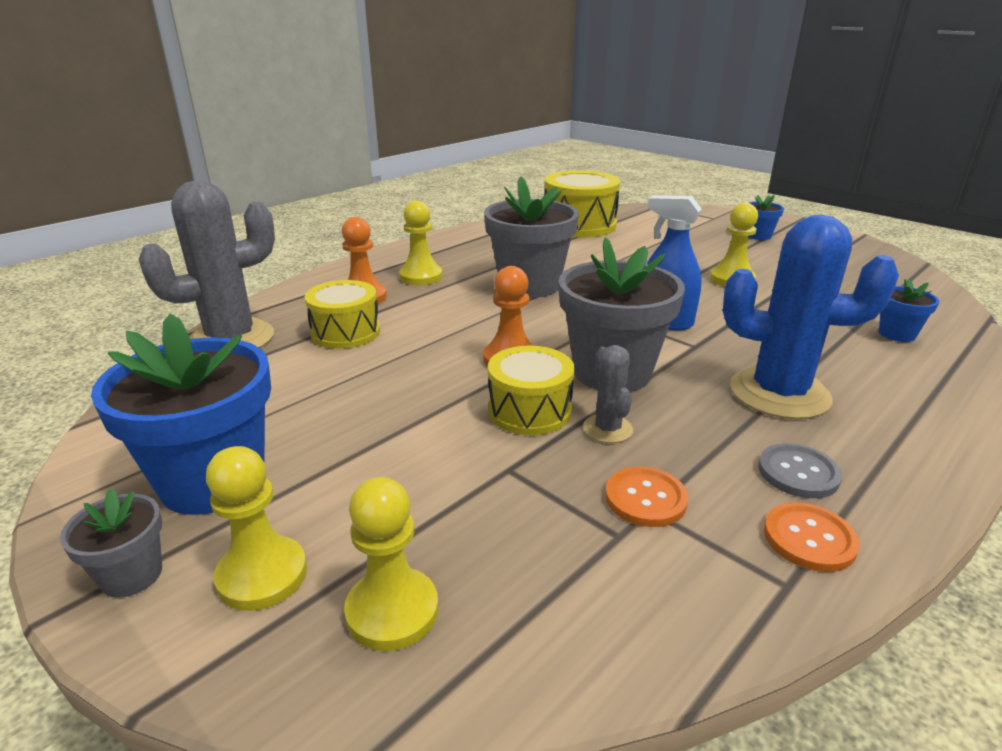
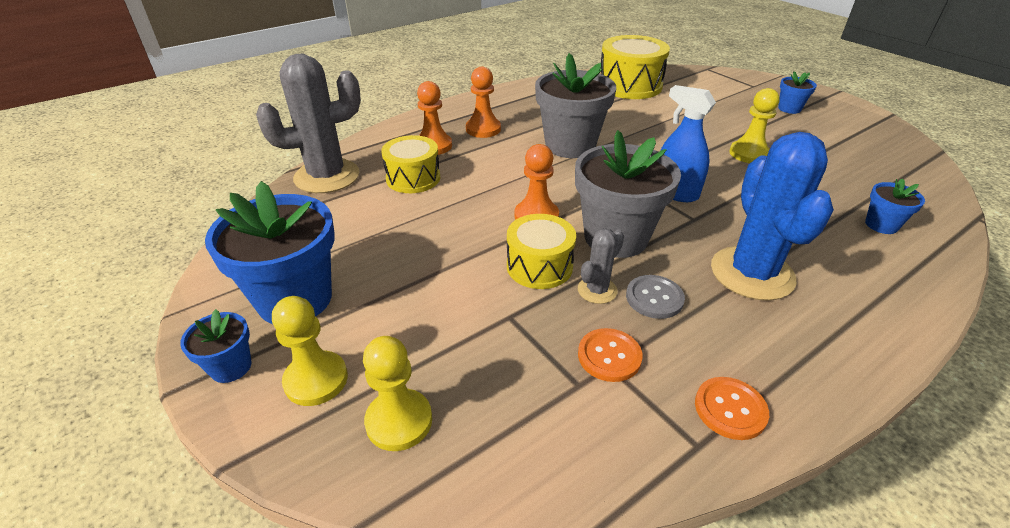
camera: 10 degrees right, 10 degrees up
grey flower pot [60,489,162,598] -> blue flower pot [180,309,252,383]
yellow pawn [399,201,442,285] -> orange pawn [466,67,501,138]
grey cactus [583,345,633,443] -> grey cactus turned 45 degrees clockwise [578,228,624,304]
blue cactus [723,215,899,419] -> blue cactus turned 60 degrees clockwise [711,132,834,301]
grey button [758,443,842,498] -> grey button moved to [626,275,685,319]

